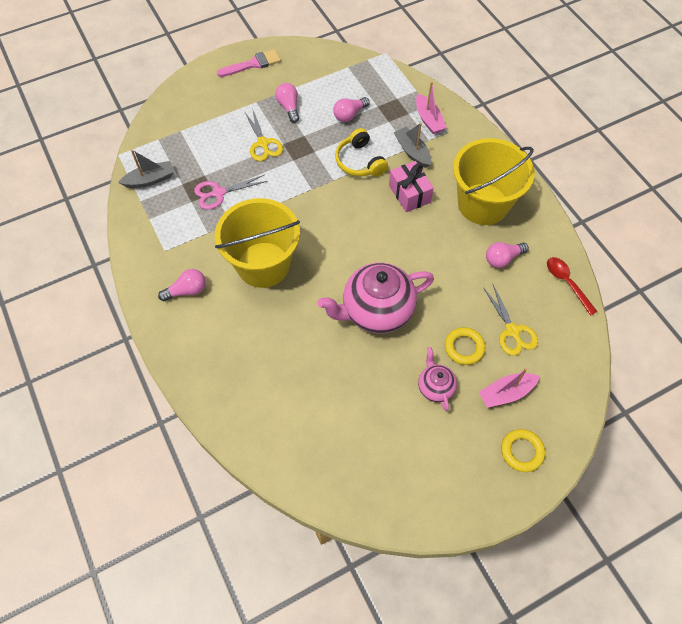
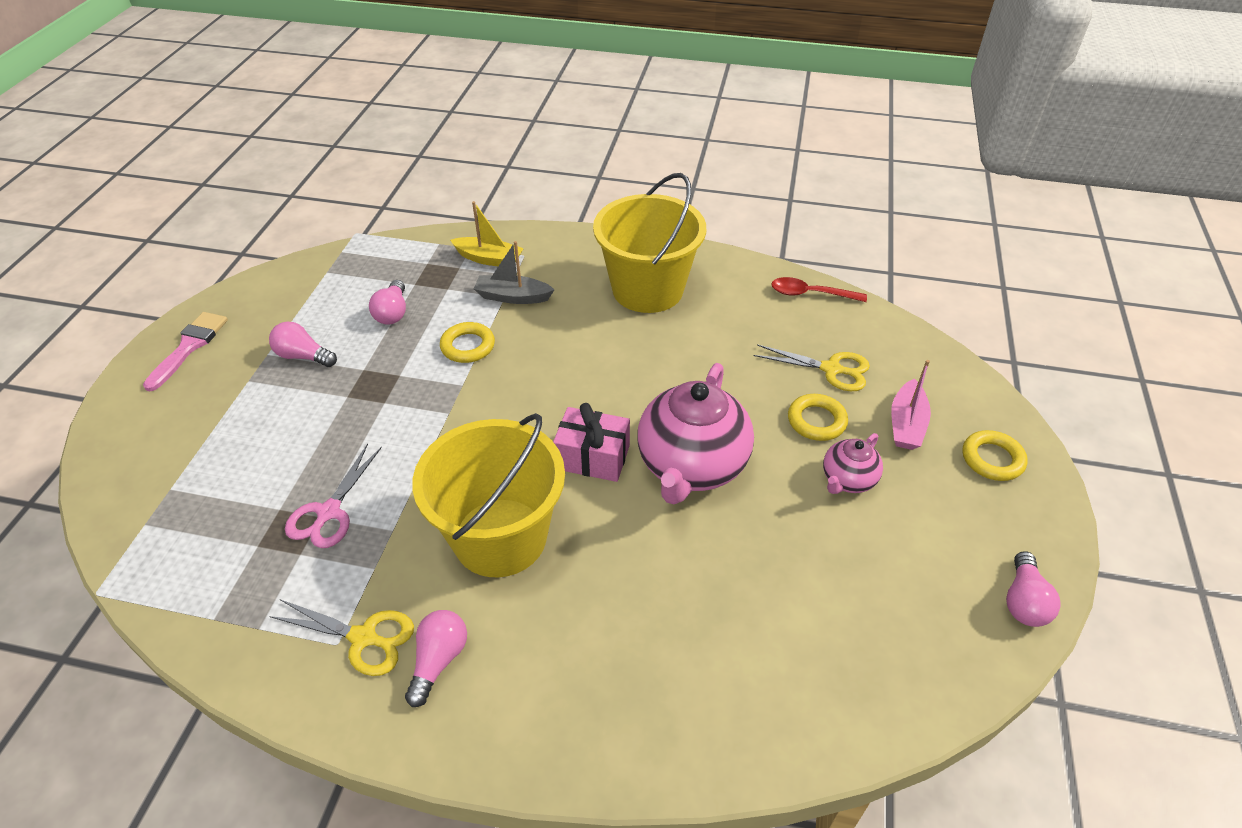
camera: 50 degrees left, 15 degrees down
grey boat [118,150,174,188] -> none
yellow scissors [244,108,283,161] -> yellow scissors moved to [269,599,414,676]
yellow headphones [335,128,388,177] -> yellow ring [440,322,495,363]
pink gift [389,161,434,212] -> pink gift moved to [553,403,630,482]
pink boat [416,82,447,134] -> yellow boat [450,201,524,266]
pink teapot [418,347,457,411] -> pink teapot turned 75 degrees counterclockwise [823,433,883,494]
pink light bulb [486,242,529,268] -> pink light bulb moved to [1006,551,1061,627]

